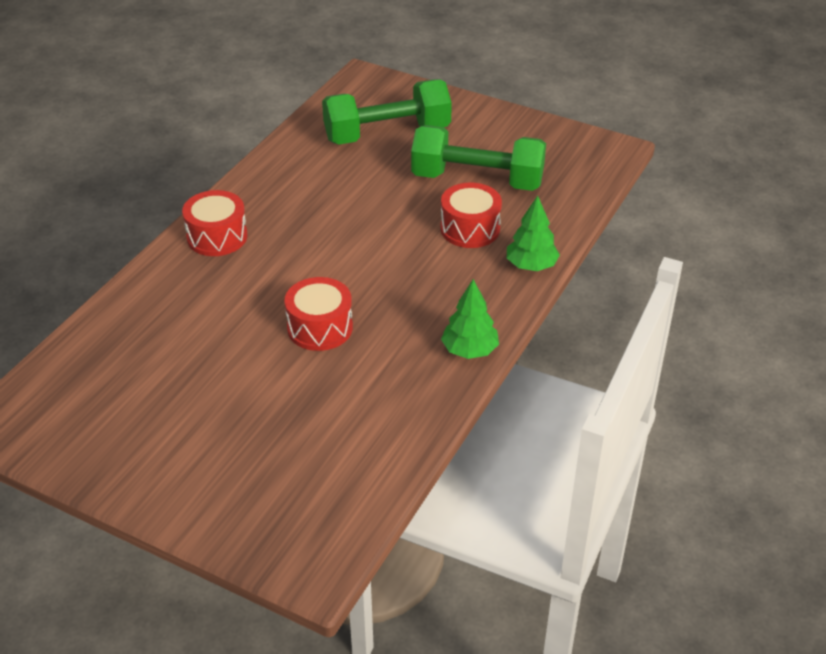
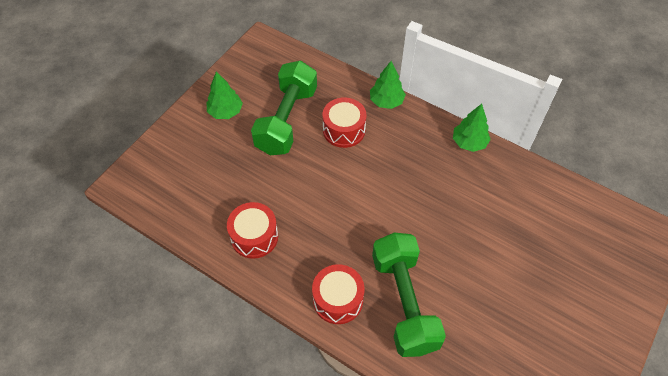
camera: 85 degrees left, 15 degrees up
red drum [284,277,353,351] -> red drum moved to [227,202,278,259]
green dumbbell [322,79,452,144] -> green dumbbell moved to [372,233,446,357]
none -> green tree [206,72,243,119]

